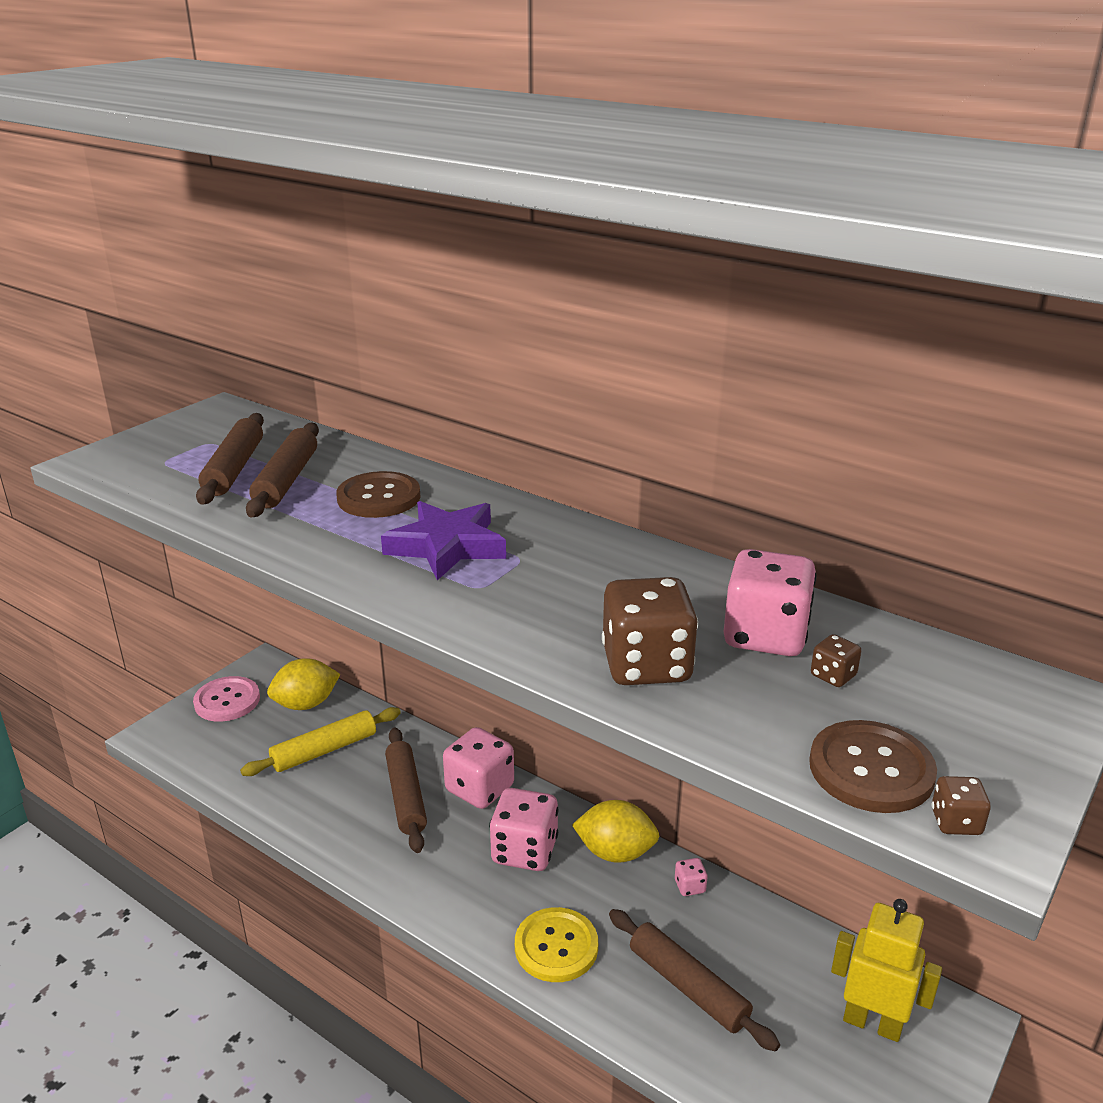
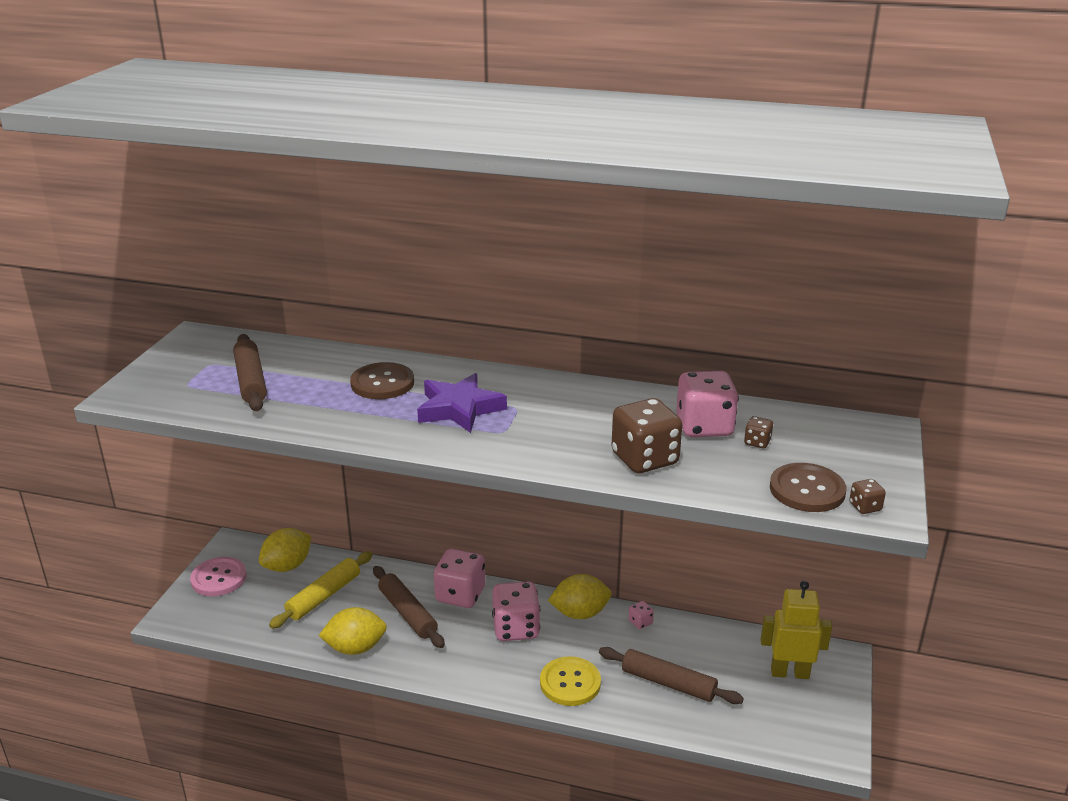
camera: 20 degrees left, 0 degrees up
brown rolling pin [246,423,319,517] -> none
none -> yellow lemon [319,607,387,655]

